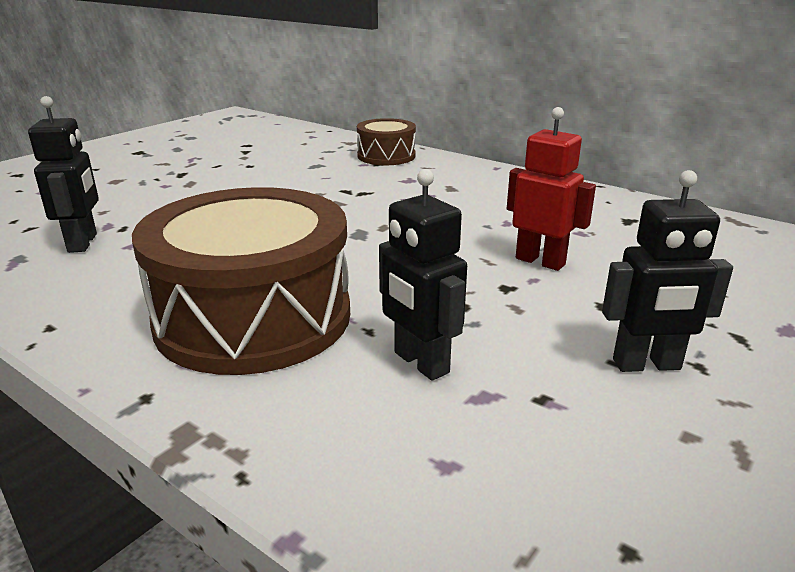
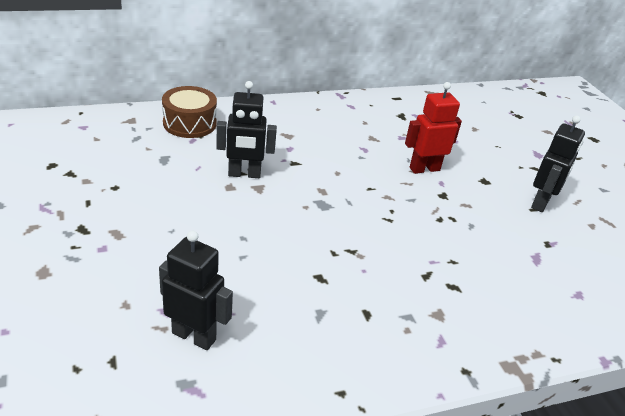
camera: 60 degrees left, 10 degrees up
brown drum [132,187,350,375] -> none
black robot [379,169,467,381] -> black robot moved to [216,81,277,178]

